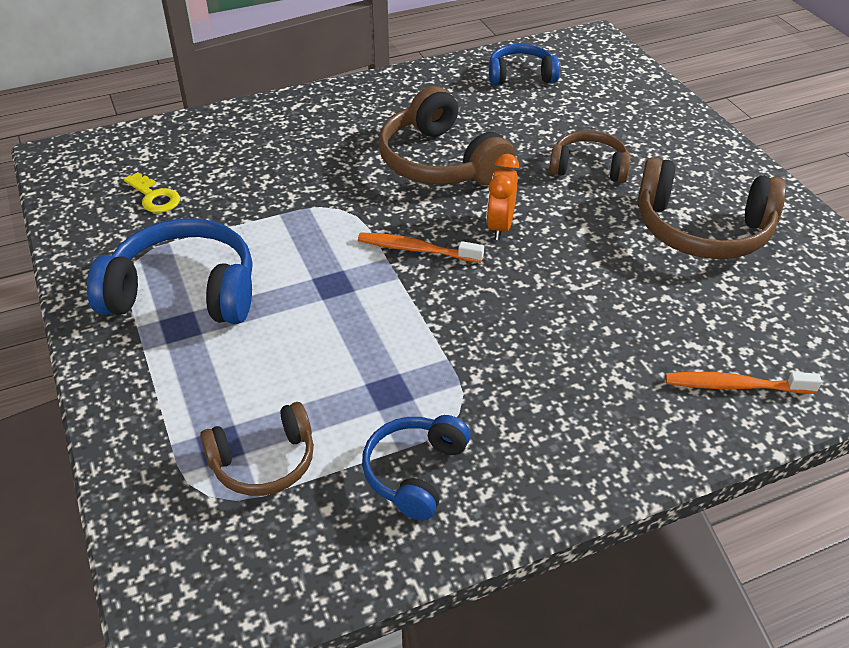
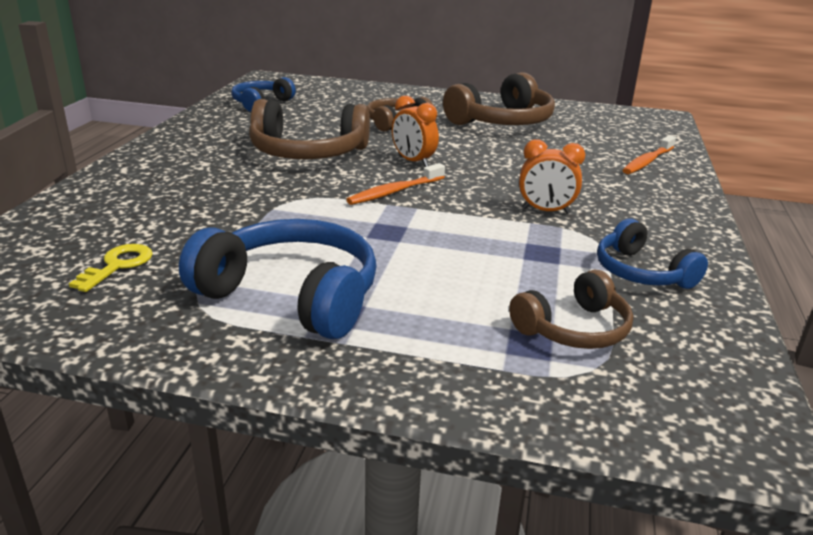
camera: 55 degrees left, 15 degrees down
blue headphones [87,218,252,324] -> blue headphones turned 75 degrees clockwise [179,219,377,339]
yellow key [124,172,180,213] -> yellow key turned 60 degrees counterclockwise [69,244,153,292]
brown headphones [200,402,314,496] -> brown headphones turned 45 degrees clockwise [509,270,633,349]
none -> orange clock [519,139,585,214]

